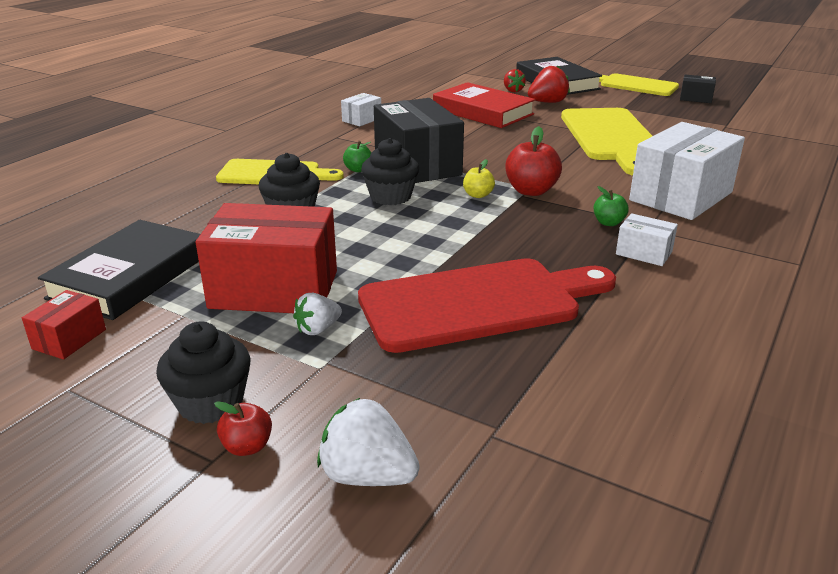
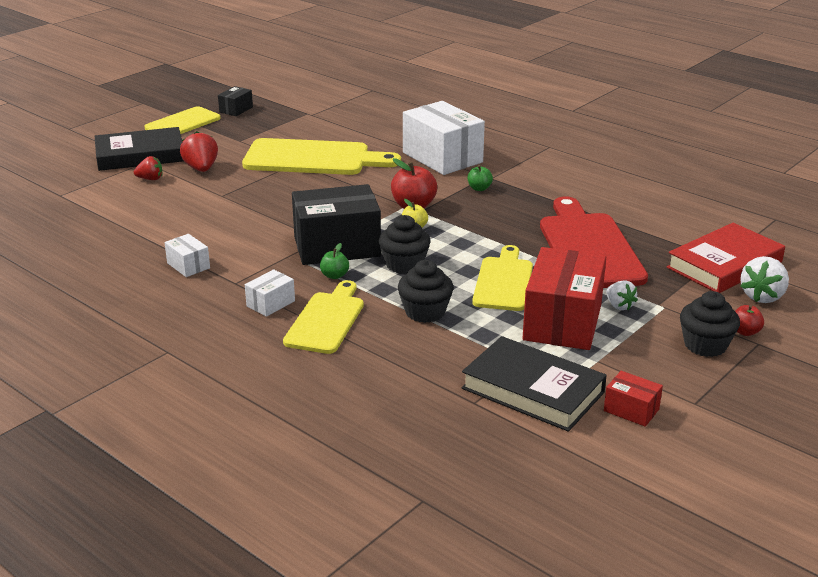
camera: 80 degrees left, 0 degrees up
red book [433,82,535,128] -> red book moved to [667,223,785,293]
white box [616,213,678,266] -> white box moved to [245,269,295,317]
none -> yellow cutting board [472,245,533,311]

